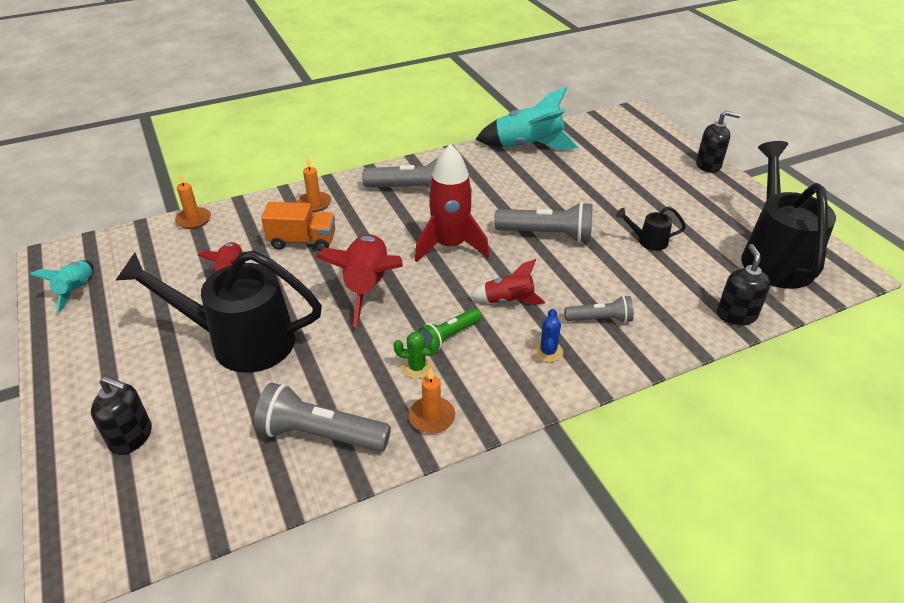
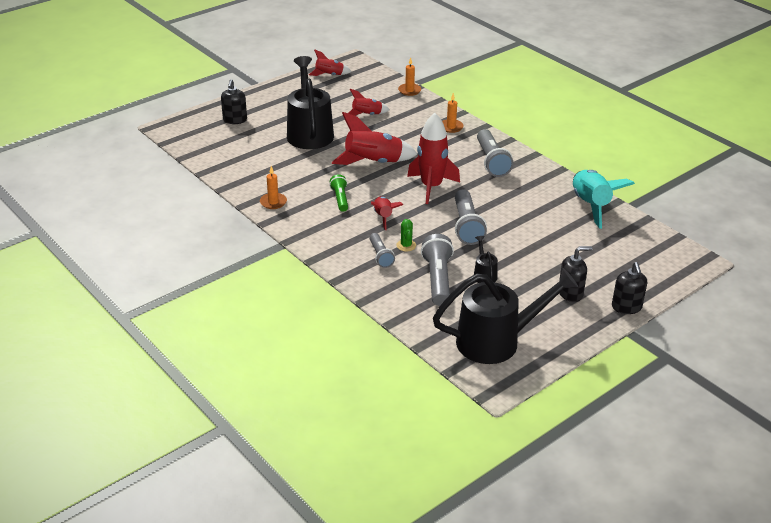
camera: 75 degrees right, 5 degrees down
turquoise rocket [30,261,94,313] -> red rocket [309,49,352,76]
grey flashlight [254,383,391,452] -> grey flashlight moved to [421,234,454,306]
orange truck [261,202,335,251] -> none
green cactus [393,331,439,379] -> green cactus moved to [396,219,416,252]
green flashlight [418,308,482,350] -> green flashlight turned 45 degrees clockwise [329,174,348,212]
blue cactus [533,309,563,362] -> none
black soap dispenser [717,244,771,325] -> black soap dispenser moved to [559,246,592,302]

